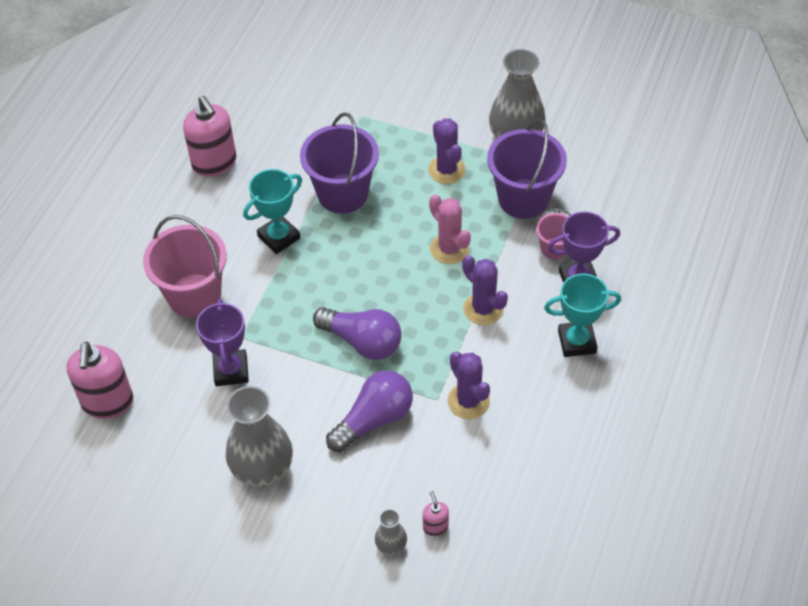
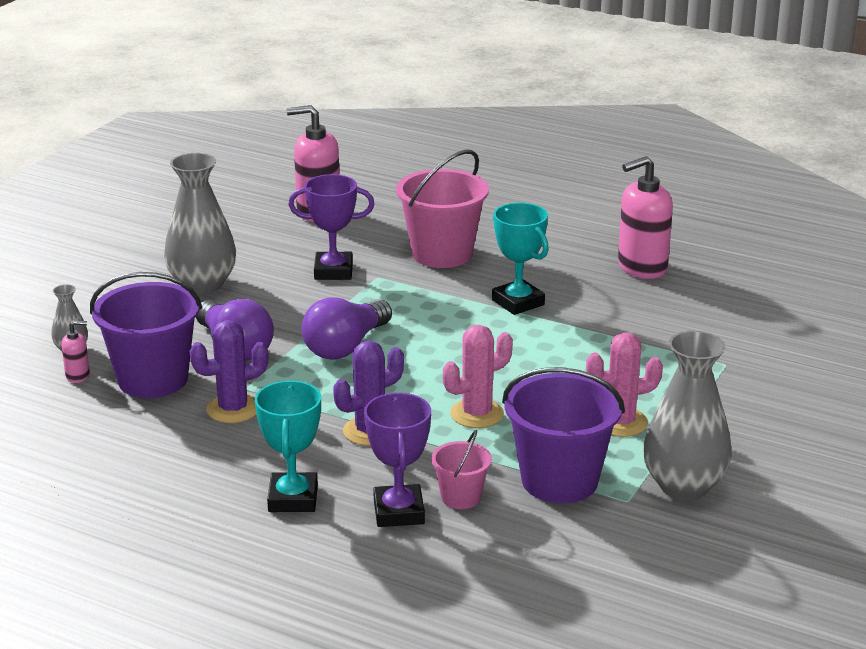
camera: 95 degrees right, 25 degrees down
purple bucket [300,112,379,214] -> purple bucket moved to [90,272,202,398]
purple cactus [428,119,466,184] -> pink cactus [586,333,663,437]

